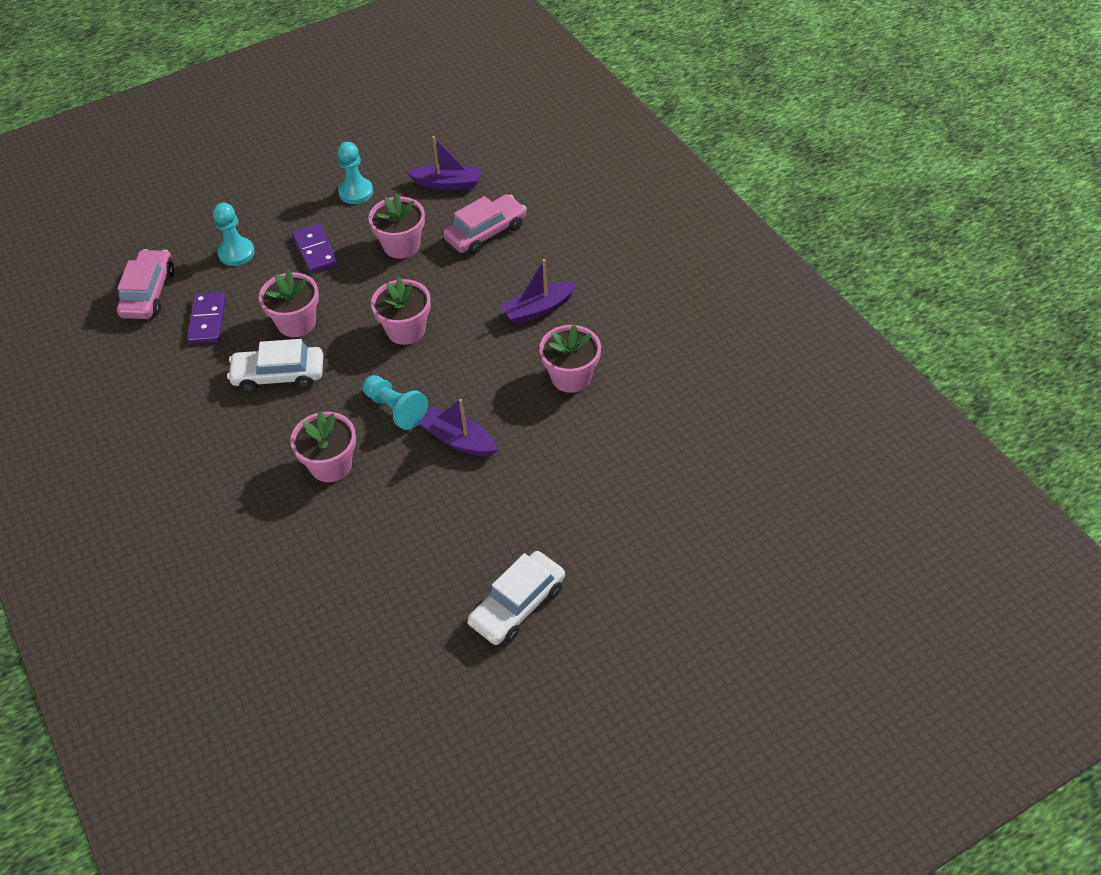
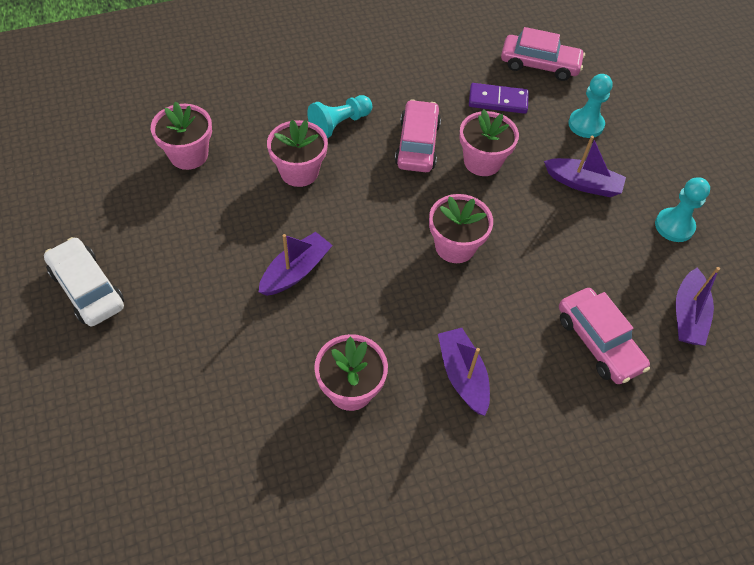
camera: 95 degrees right, 5 degrees up
white car [227,339,323,392] -> pink car [395,99,441,172]
purple domino [292,223,338,273] -> purple boat [544,136,626,197]
turquoise pawn [363,375,428,430] -> turquoise pawn moved to [307,95,372,138]
pink flower pot [369,193,425,259] -> pink flower pot moved to [151,102,212,170]

